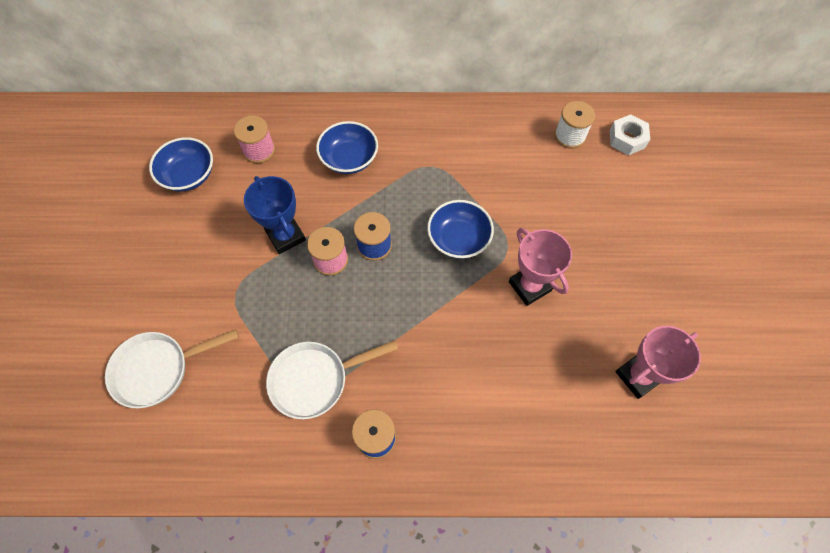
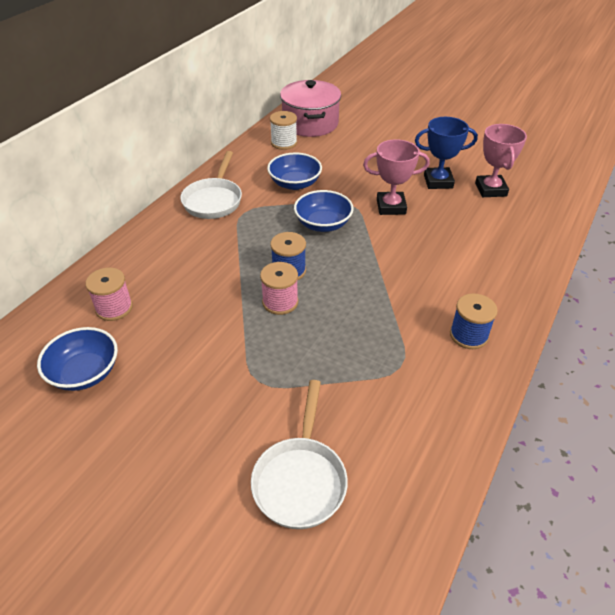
camera: 60 degrees left, 20 degrees down
blue trophy [244,176,306,254] -> blue trophy moved to [415,117,478,189]
white pan [266,340,398,419] -> white pan moved to [180,151,242,219]
blue bowl [316,121,378,174] -> blue bowl moved to [267,153,322,190]
white nut [610,115,650,155] -> pink pot [280,80,341,137]

